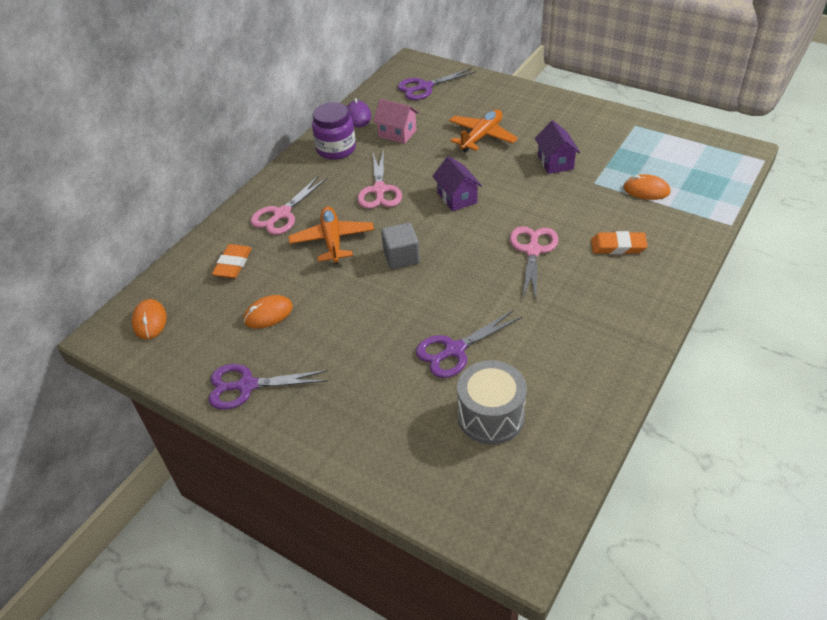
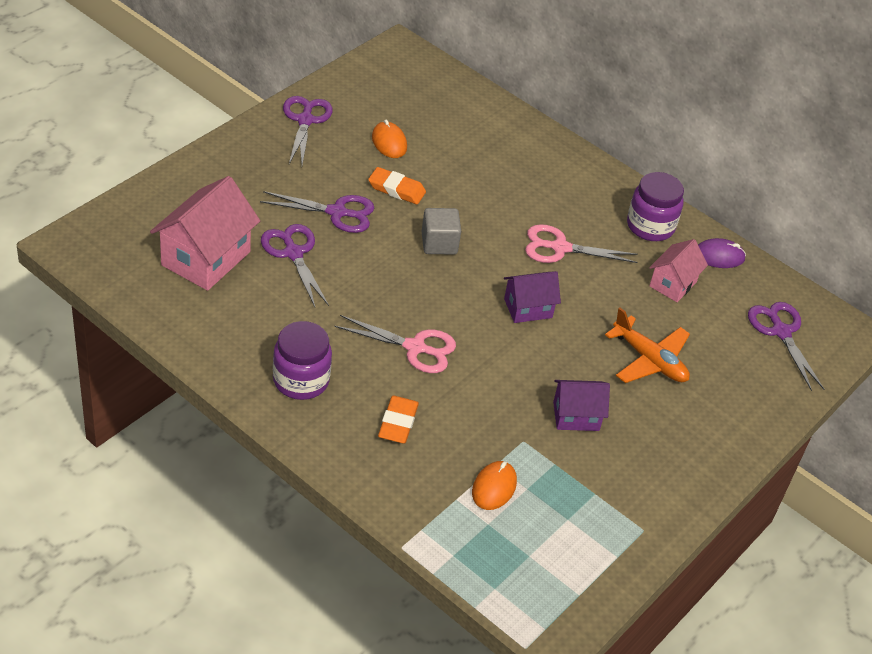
camera: 90 degrees right, 0 degrees up
orange mouse [132,299,167,340] -> none
orange eraser [212,244,252,278] -> orange eraser moved to [368,167,426,205]
pink scissors [251,176,327,235] -> none
orange plane [288,207,374,264] -> none
grey drum [457,360,527,444] -> pink house [150,176,260,291]
none -> purple scissors [260,191,374,233]
none -> purple jar [273,321,332,400]

